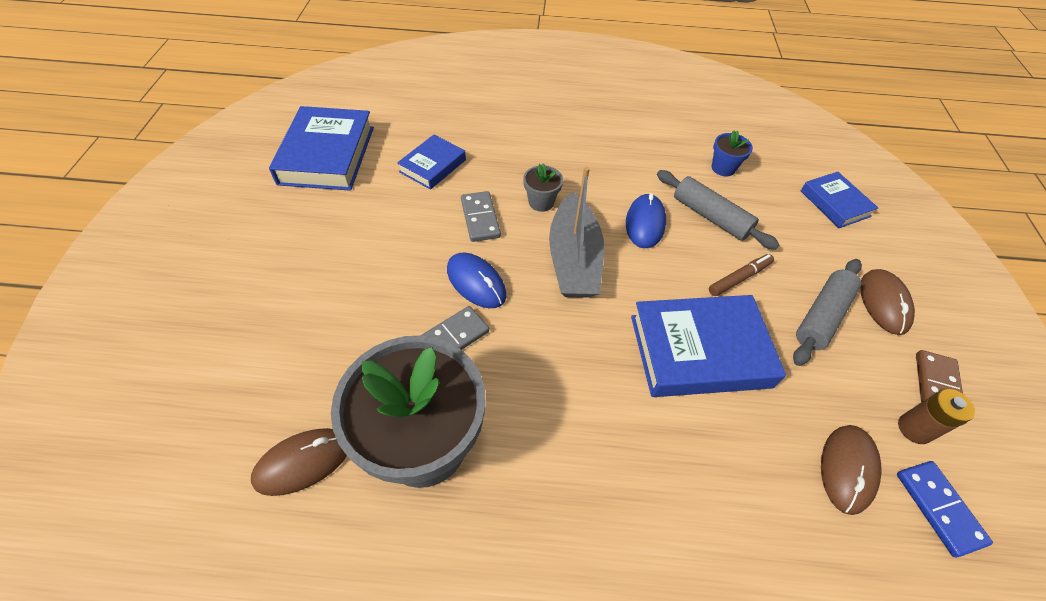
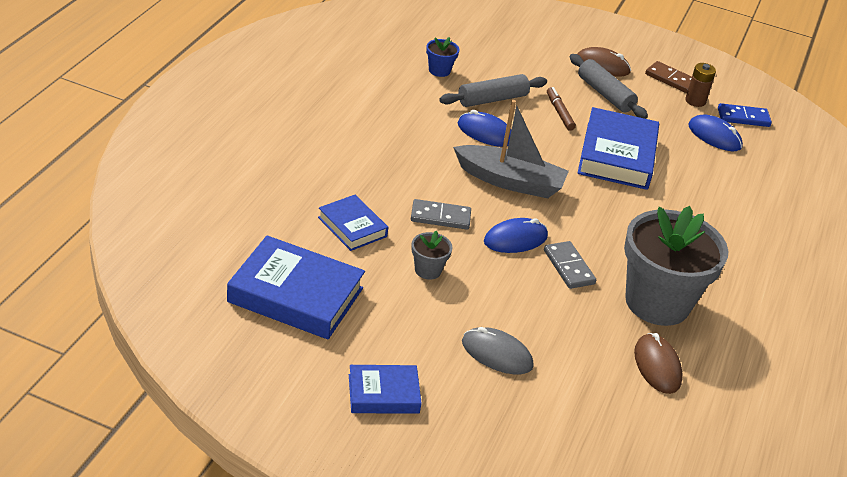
camera: 75 degrees left, 15 degrees down
grey flower pot [523,163,563,212] -> grey flower pot moved to [411,230,453,280]
blue book [801,172,878,228] -> blue book moved to [349,365,422,414]
brown mouse [821,425,881,515] -> blue mouse [688,115,743,151]
none -> grey mouse [462,327,534,375]

